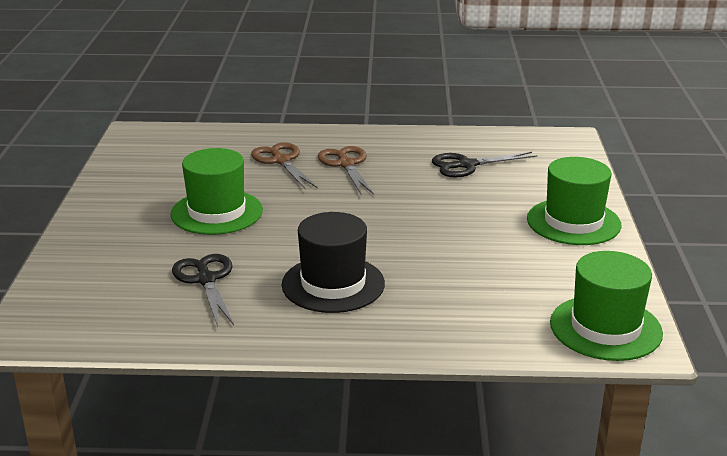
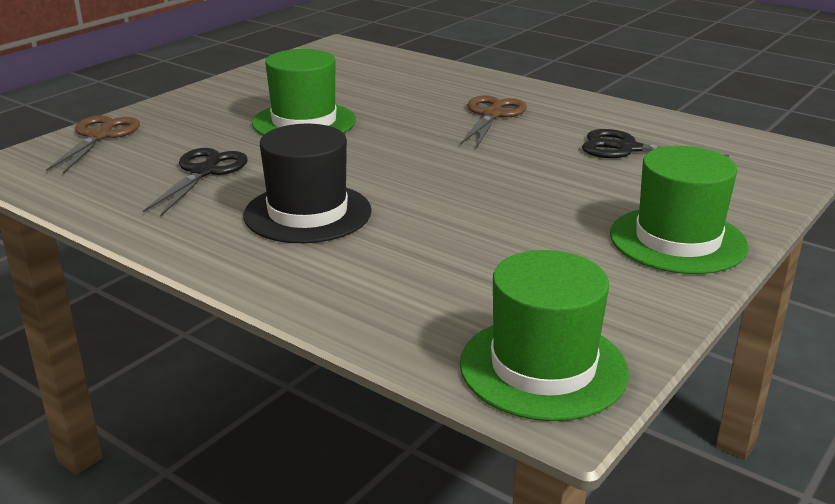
camera: 35 degrees right, 0 degrees up
brown scissors [251,142,317,189] -> brown scissors moved to [46,115,140,174]

